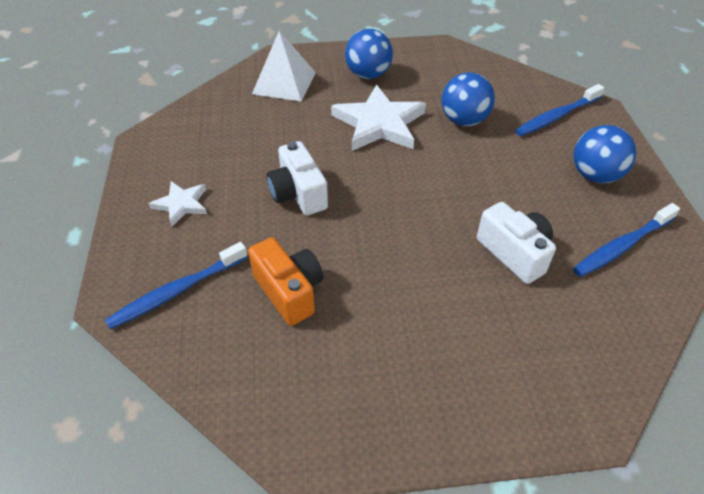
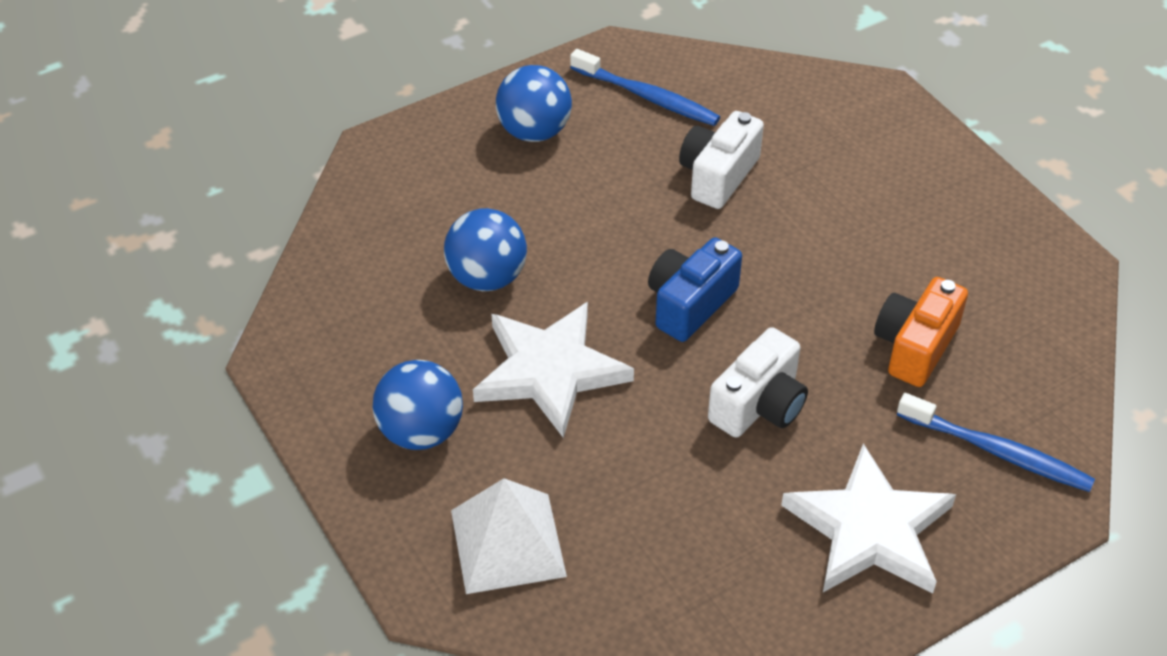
camera: 115 degrees left, 0 degrees up
white star [149,181,207,226] -> white star [781,444,956,593], size x1.87
blue toothbrush [515,84,604,136] -> none
none -> blue camera [648,237,742,342]

